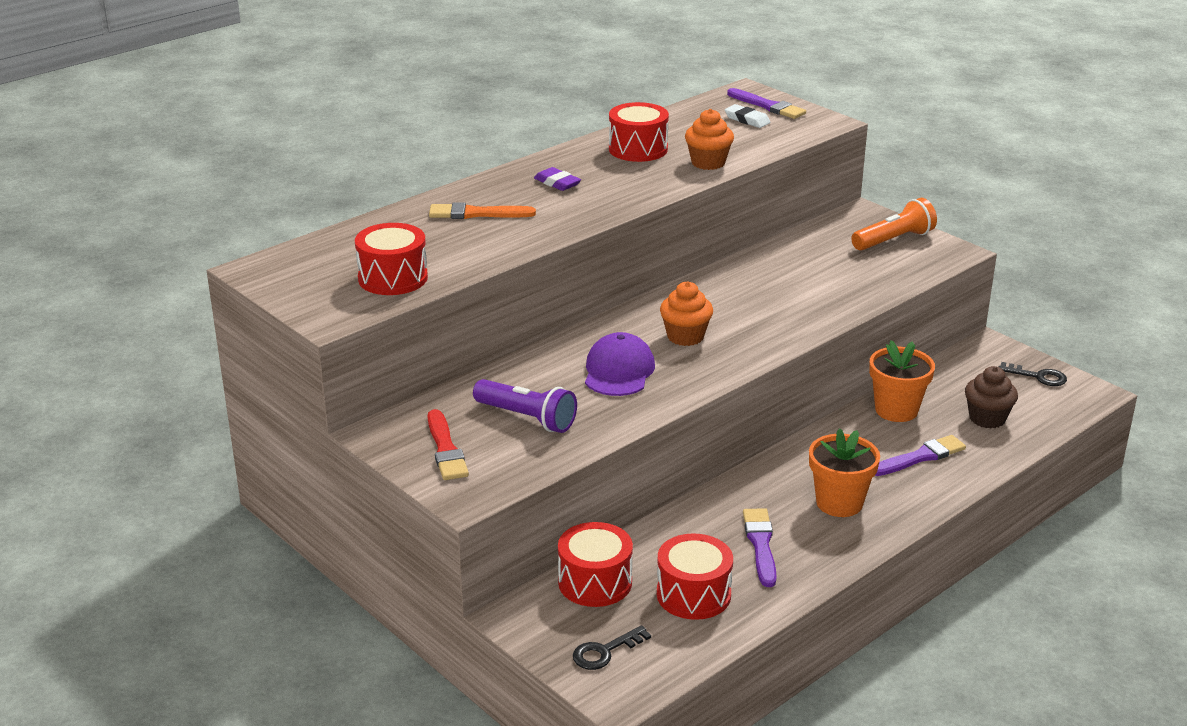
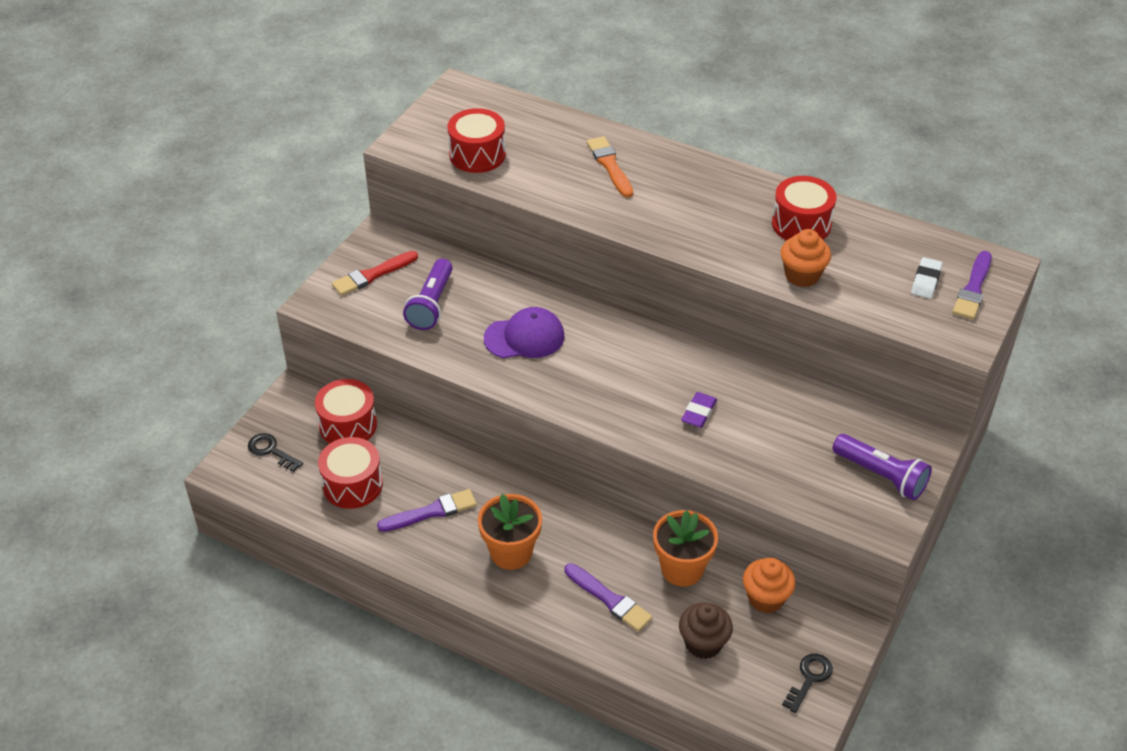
camera: 70 degrees right, 15 degrees up
purple eraser [534,167,581,191] -> purple eraser moved to [681,392,717,428]
orange cupcake [660,281,713,346] -> orange cupcake moved to [743,558,796,613]
orange flashlight [851,198,937,251] -> purple flashlight [832,434,932,500]
black key [998,362,1067,386] -> black key turned 150 degrees counterclockwise [782,654,833,713]

